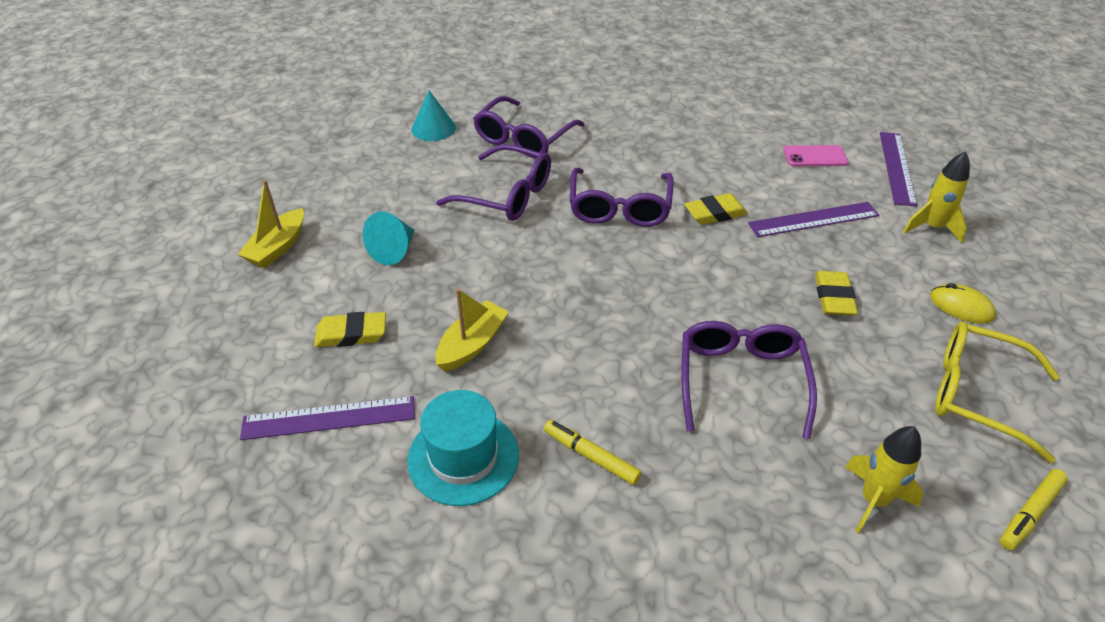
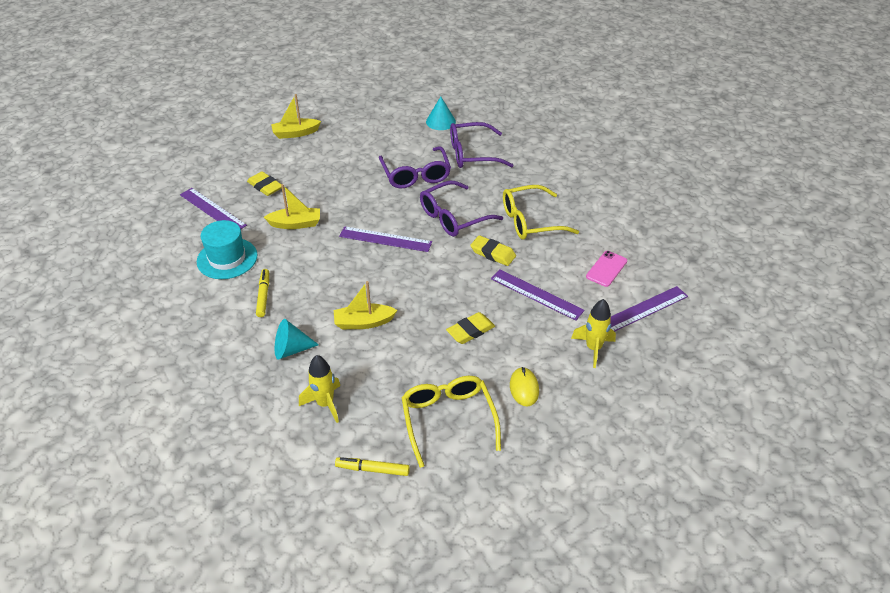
camera: 50 degrees right, 0 degrees up
turquoise cone [363,211,415,265] -> turquoise cone moved to [275,319,319,359]
purple glasses [681,321,817,439] -> yellow boat [334,281,397,329]
pink phone [783,145,849,166] -> pink phone turned 75 degrees clockwise [586,251,627,287]
none -> purple ruler [339,226,432,252]
none -> yellow glasses [503,185,579,239]

